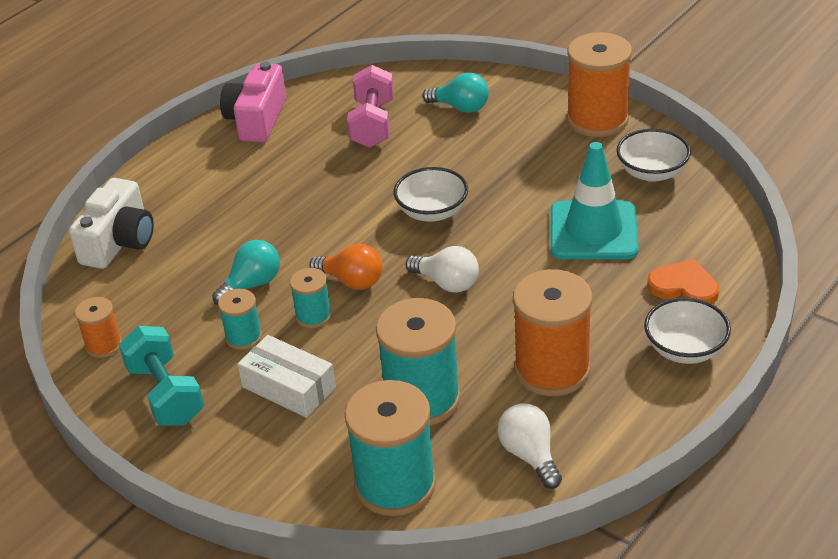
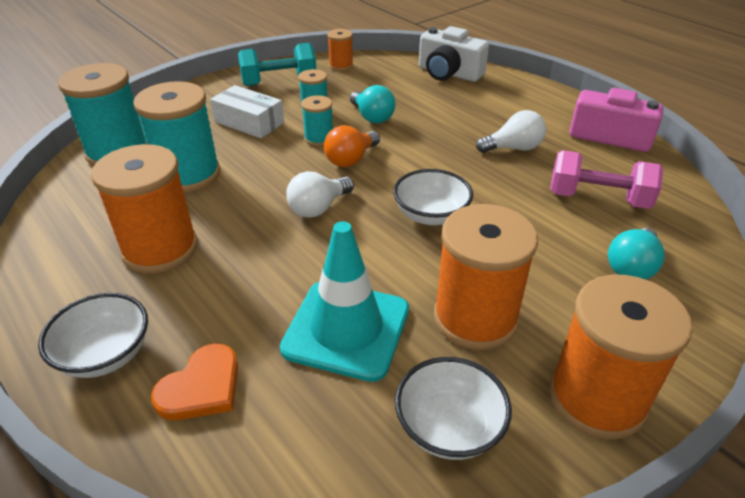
camera: 100 degrees right, 0 degrees up
white box [238,335,336,418] -> white box turned 75 degrees clockwise [210,85,284,138]
white light bulb [498,403,562,489] -> white light bulb moved to [476,110,546,153]
none -> orange spool [434,204,538,350]

